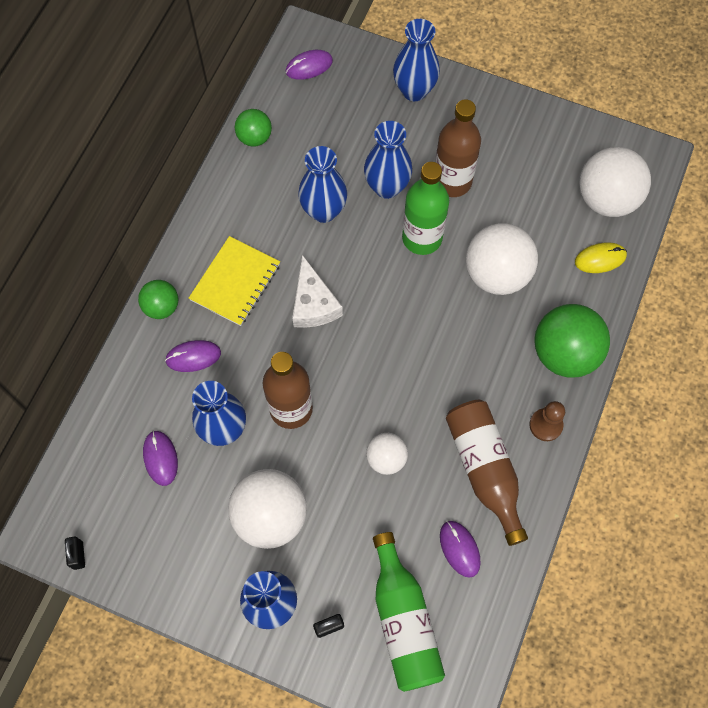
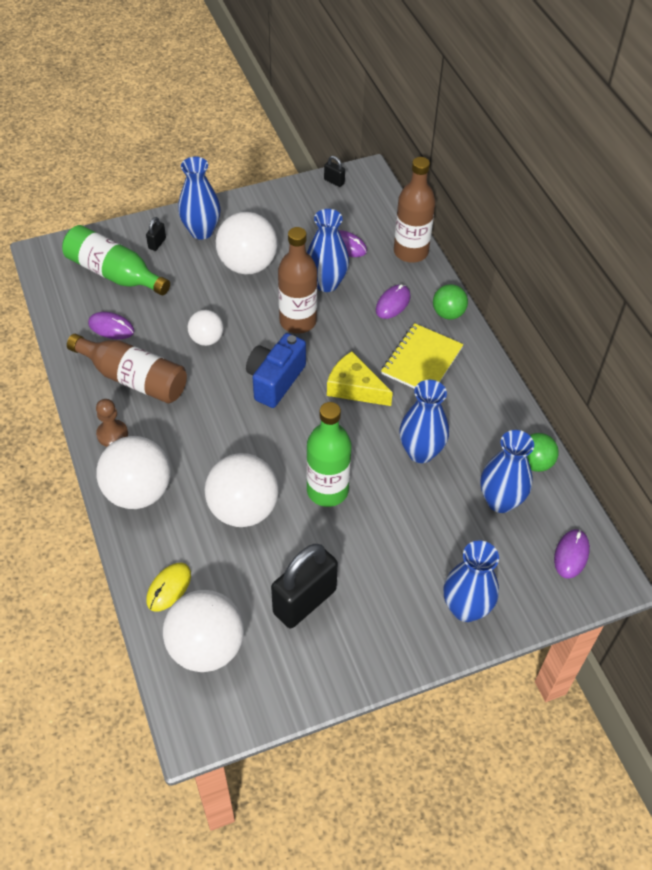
camera: 135 degrees right, 15 degrees down
yellow notebook [189,236,280,326] -> yellow notebook turned 45 degrees clockwise [381,323,464,389]
white cheese [292,255,343,328] -> yellow cheese [327,351,393,406]
blue vase [364,121,412,199] -> blue vase moved to [480,430,534,513]
brown bottle [435,99,481,197] -> brown bottle moved to [394,157,435,263]
green ball [534,304,610,378] -> white ball [96,436,171,509]
none -> blue camera [246,333,306,408]
none -> black padlock [271,544,338,628]

